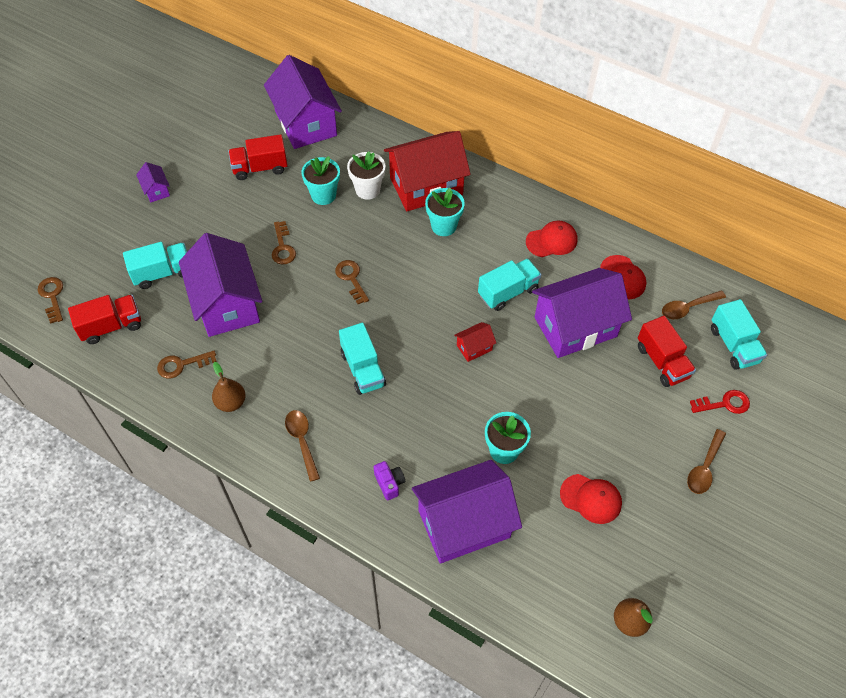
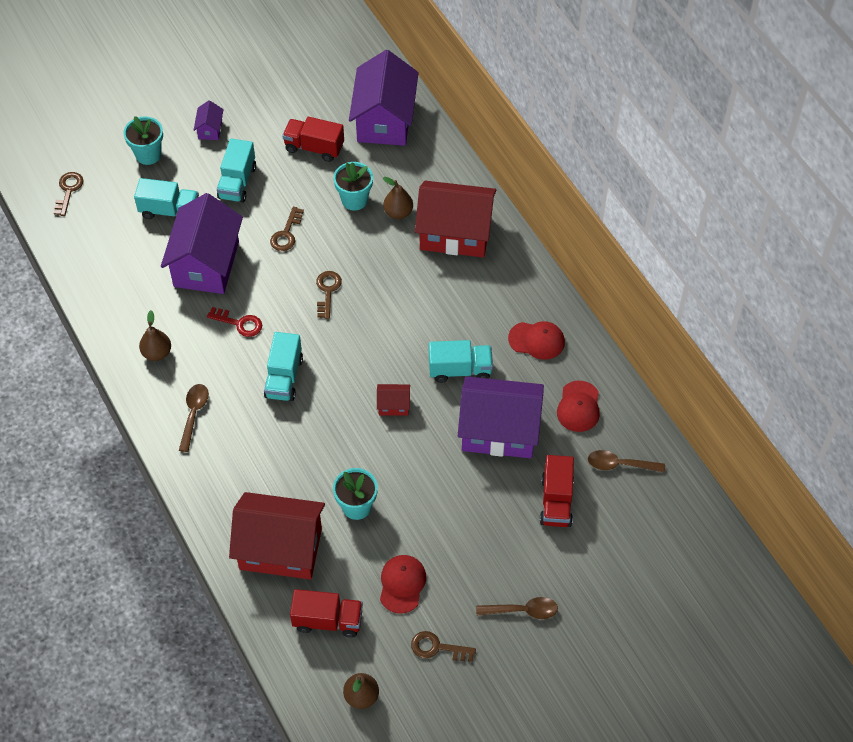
camera: 30 degrees right, 0 degrees up
red truck [68,295,141,344] -> red truck moved to [290,589,363,638]
brown key [157,351,217,379] -> brown key moved to [411,631,476,662]
white flower pot [347,151,386,200] -> brown pear [383,177,413,219]
purple camera [374,461,405,501] -> none
purple house [412,460,522,564] -> red house [229,492,325,580]
turquoise flower pot [425,188,465,236] -> turquoise flower pot moved to [124,116,163,165]
red cap [560,474,622,524] -> red cap turned 135 degrees counterclockwise [380,555,426,614]
brown spoon [687,429,726,494] -> brown spoon turned 150 degrees counterclockwise [476,597,558,619]
red key [690,390,750,414] -> red key moved to [207,307,262,337]
turquoise truck [711,299,767,370] -> turquoise truck moved to [217,138,256,203]

